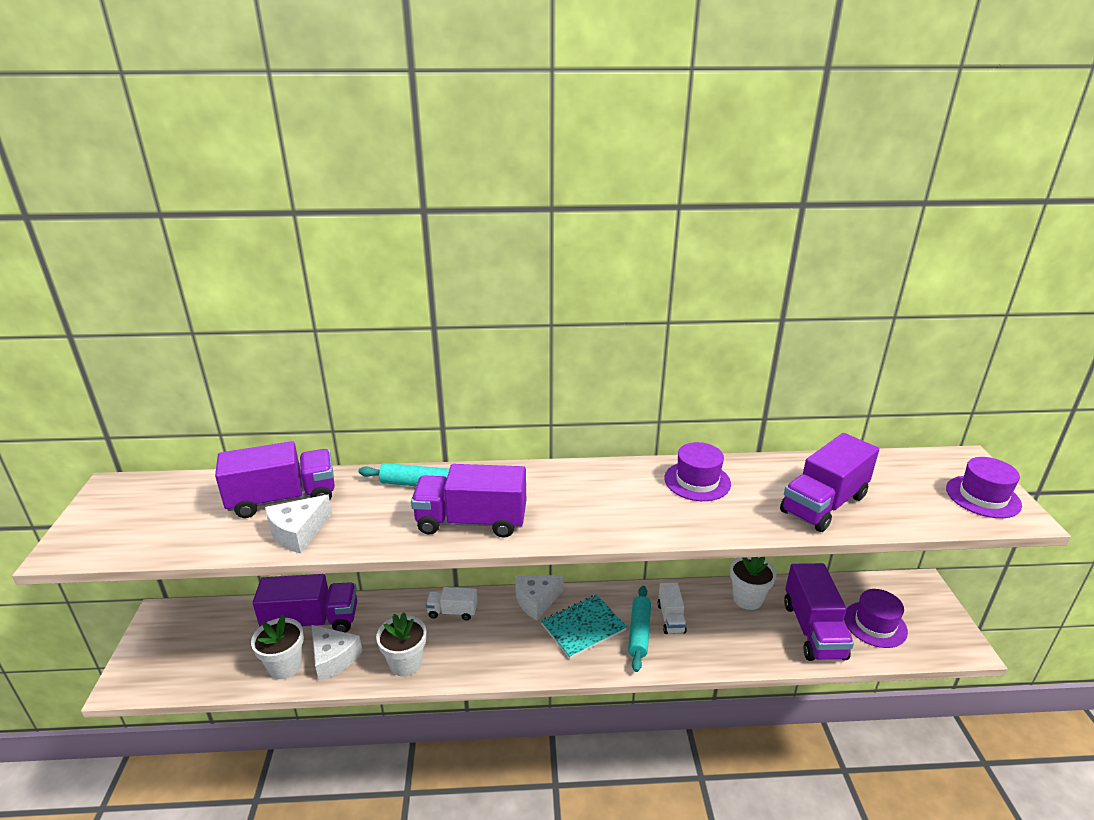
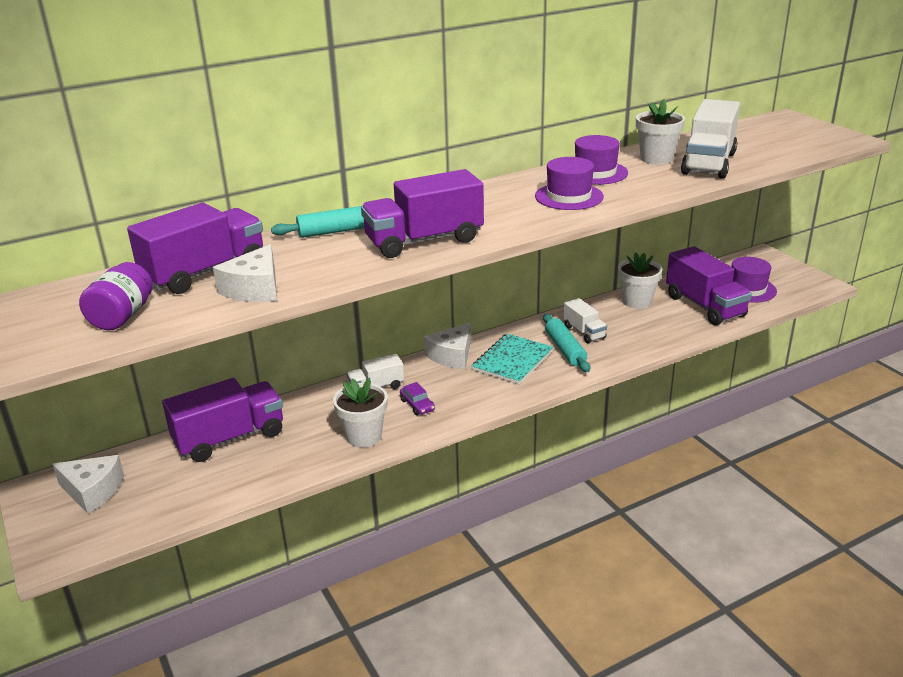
camera: 25 degrees left, 0 degrees up
white flower pot [251,615,304,679] -> white flower pot moved to [636,99,685,164]
white cheese [312,625,362,681] -> white cheese moved to [52,455,124,514]
purple truck [780,433,879,532] -> white truck [681,99,740,179]
purple hat [946,457,1022,518] -> purple hat moved to [535,157,604,210]
none -> purple jar [79,262,153,331]
none -> purple car [400,382,435,415]

